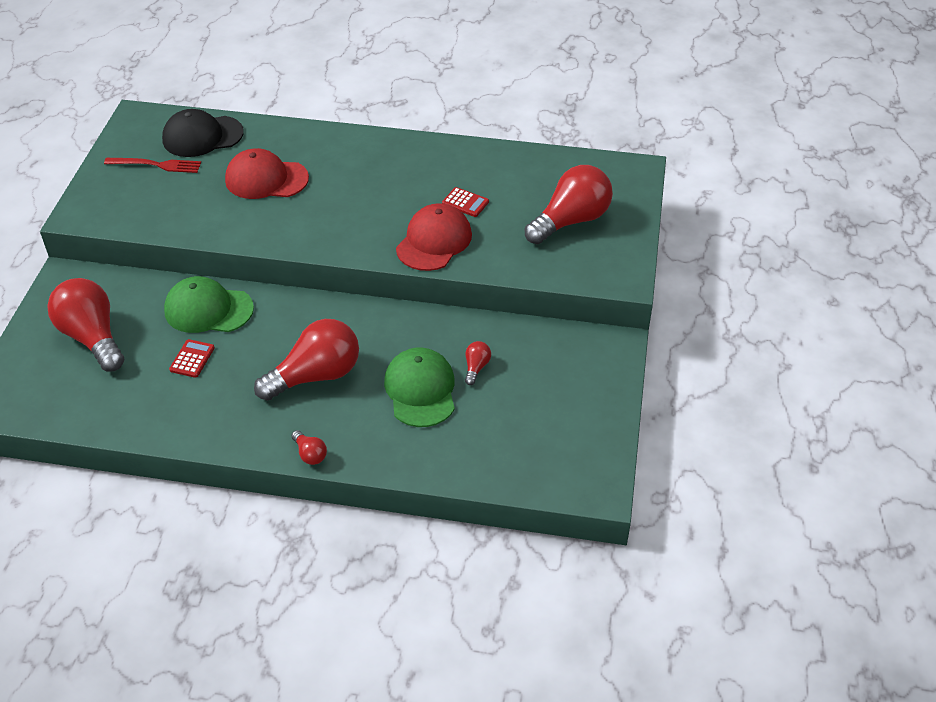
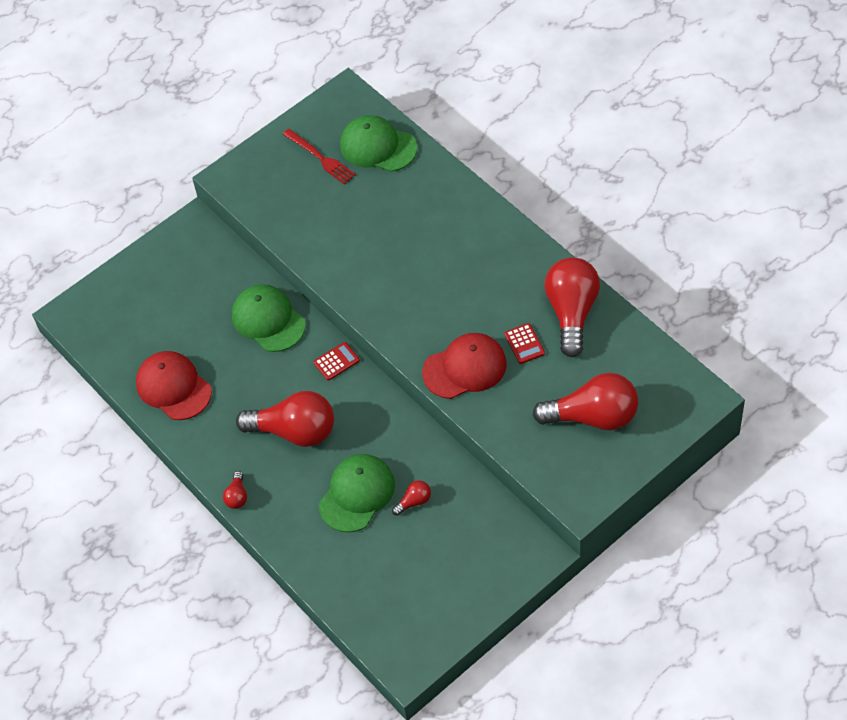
camera: 45 degrees right, 10 degrees up
red light bulb [47,278,124,372] -> red light bulb moved to [545,257,600,357]
black cap [162,109,244,157] -> green cap [340,115,417,172]
red calculator [169,339,215,378] -> red calculator moved to [314,342,360,381]
red cap [225,148,309,199] -> red cap moved to [136,351,212,420]

